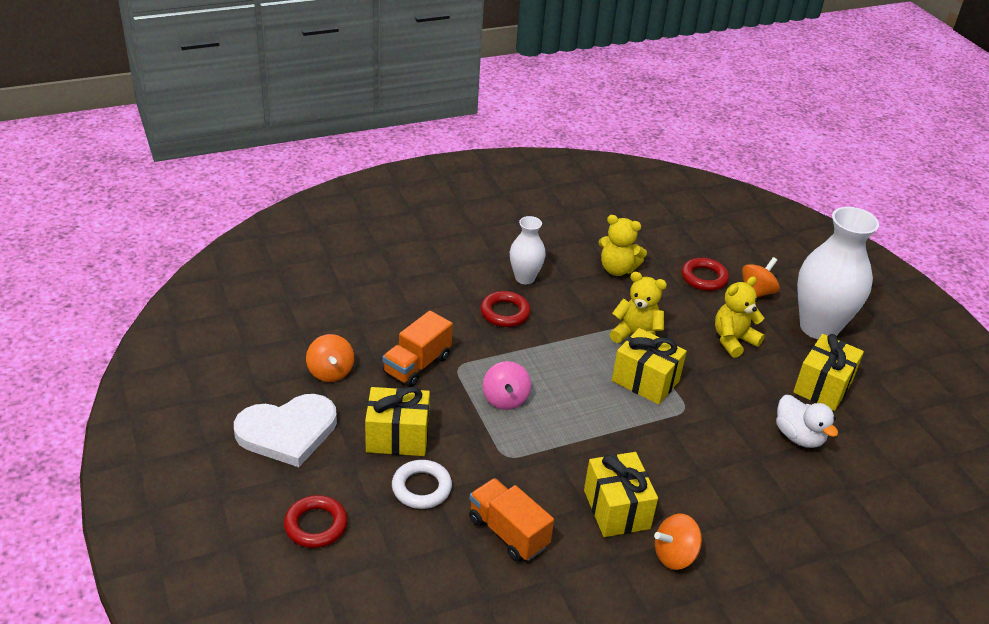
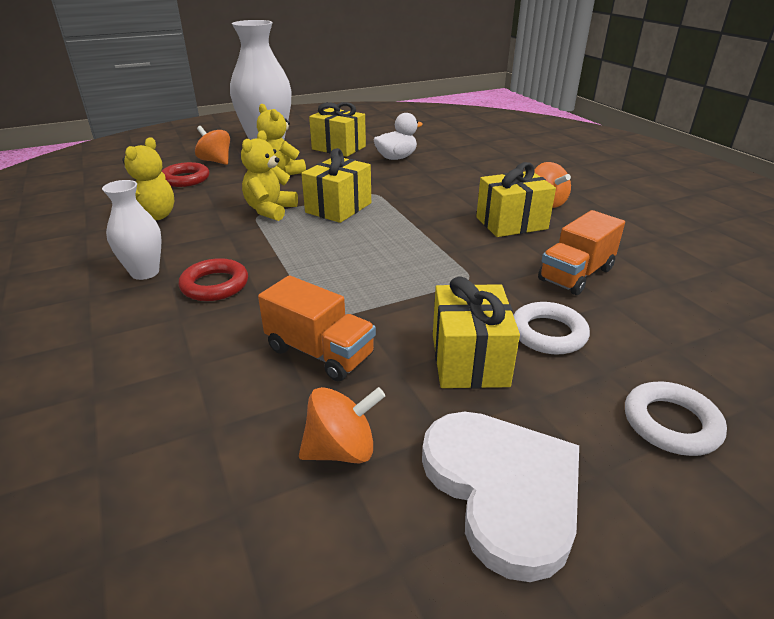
camera: 90 degrees left, 5 degrees down
red ring [284,495,348,548] -> white ring [625,381,727,456]
pink spinning top [483,361,531,410] -> none

